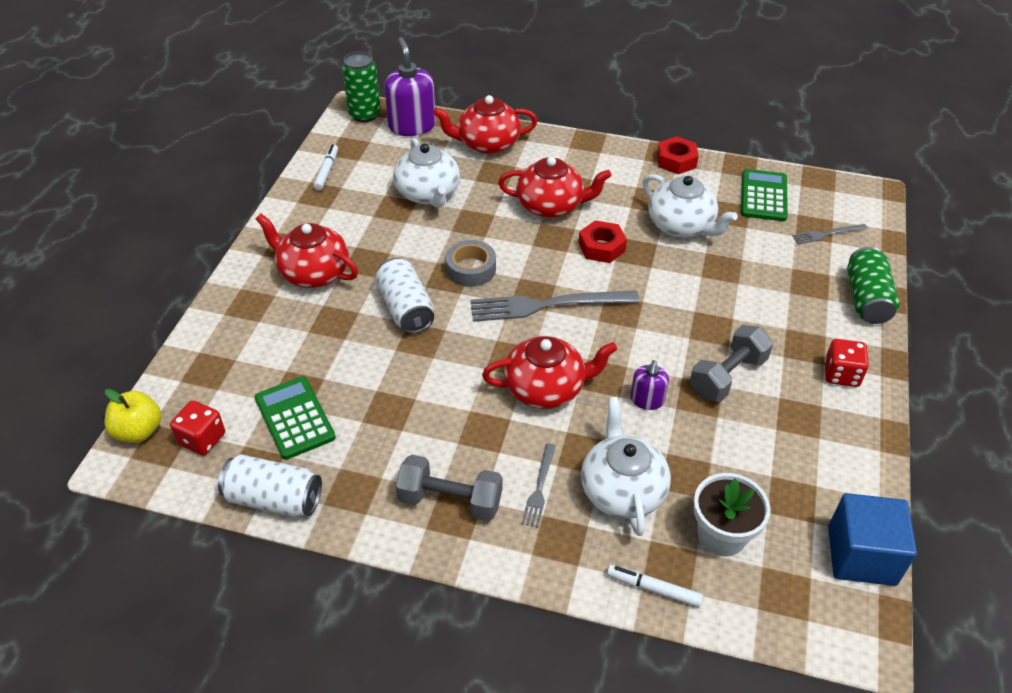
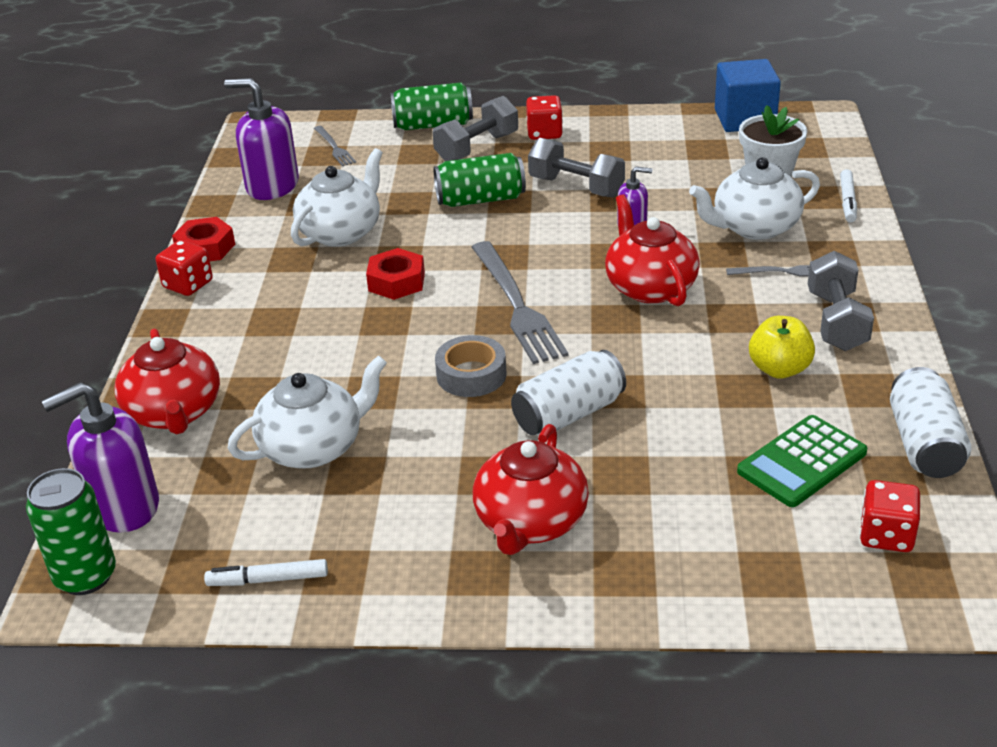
camera: 100 degrees left, 10 degrees down
yellow apple [104,389,161,443] -> yellow apple moved to [749,316,815,379]
red teapot [498,157,612,218] -> none
green calculator [741,169,788,221] -> purple soap dispenser [224,78,299,200]
none -> red dice [156,240,213,296]
none -> grey dumbbell [432,96,518,161]
none -> green can [434,153,526,207]

